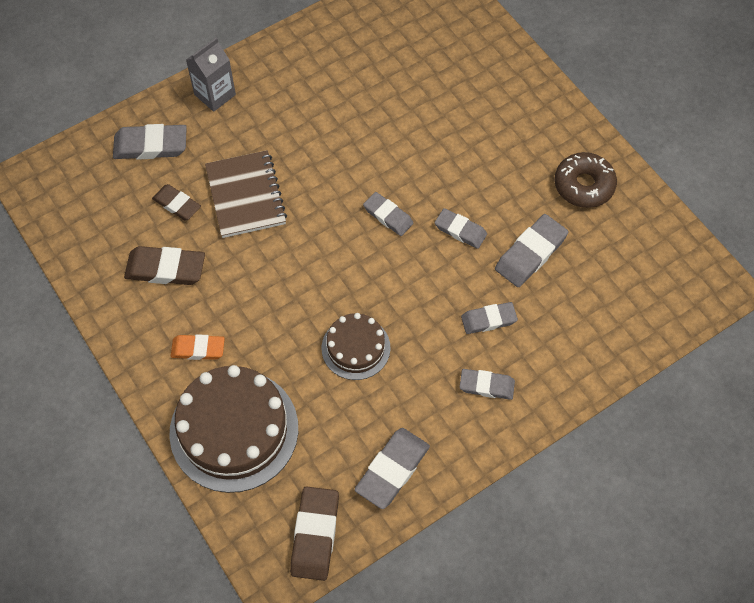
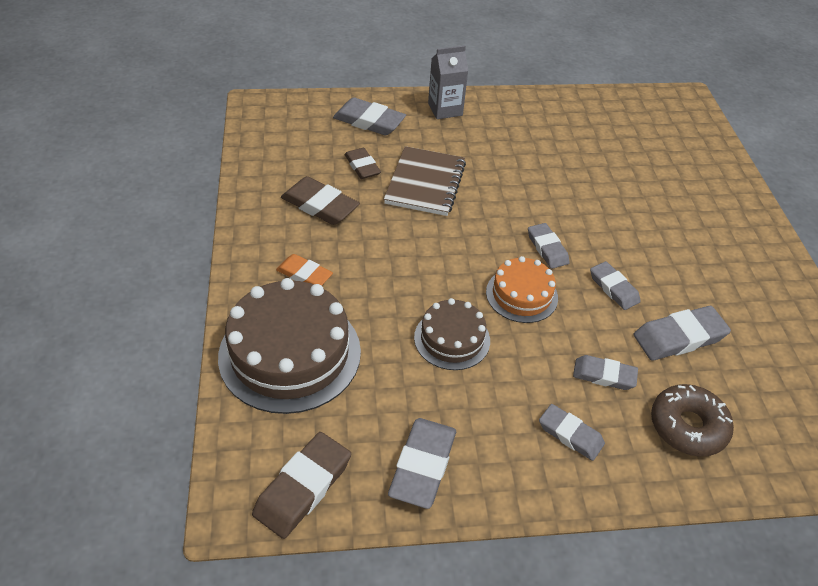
camera: 25 degrees right, 15 degrees down
grey eraser [354,428,430,509] -> grey eraser turned 45 degrees counterclockwise [388,418,456,509]
brown donut [554,152,617,208] -> brown donut moved to [651,384,734,457]
none -> orange cake [486,256,558,323]

